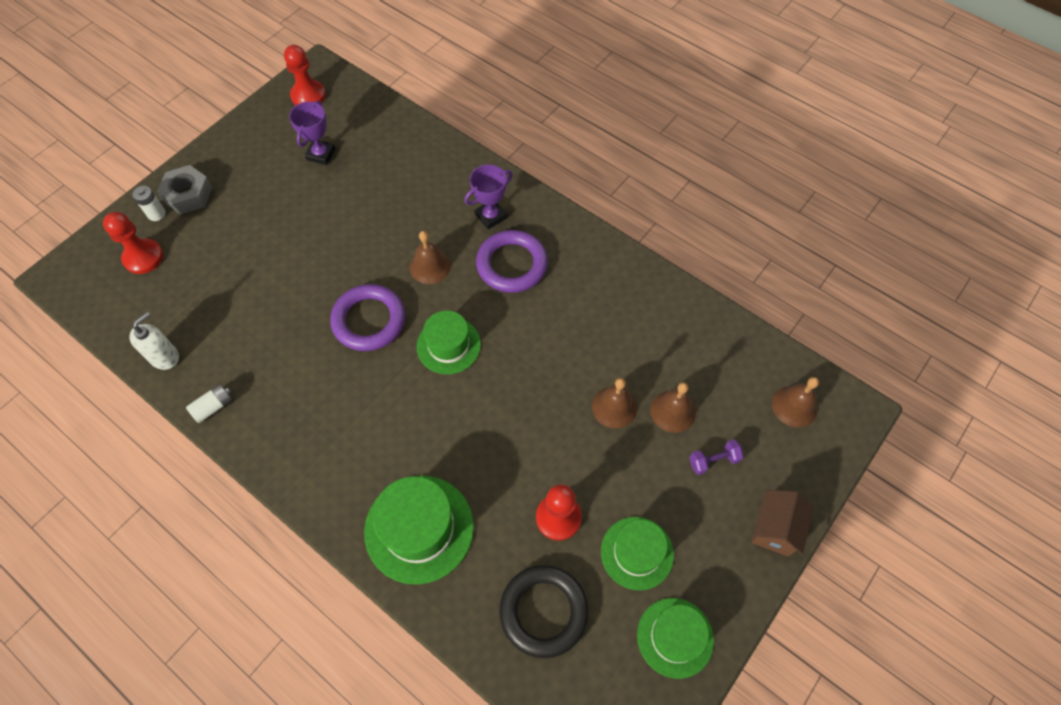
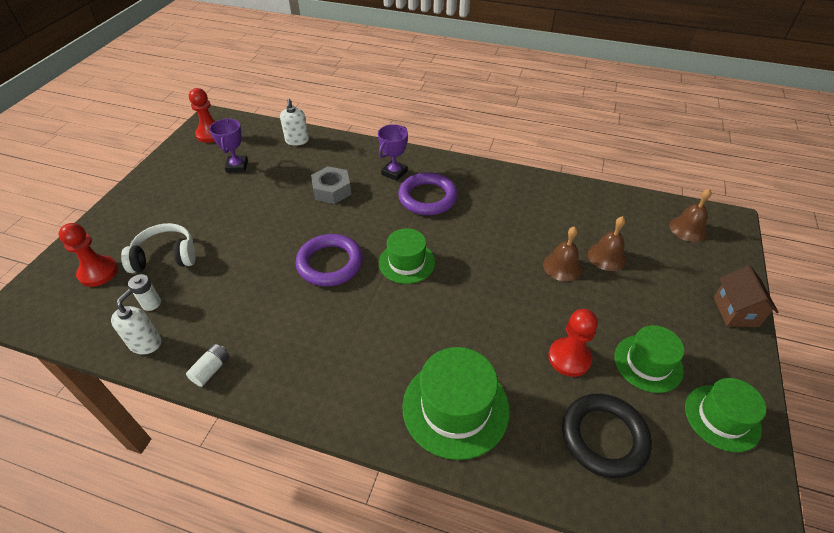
camera: 20 degrees left, 15 degrees down
white battery [132,186,166,221] -> white battery moved to [128,274,161,311]
grey nut [157,165,213,214] -> grey nut moved to [311,166,351,204]
brown bell [410,231,451,284] -> none
purple dumbbell [689,440,744,475] -> none
none -> white headphones [121,223,196,273]
none -> white soap dispenser [280,99,309,146]

